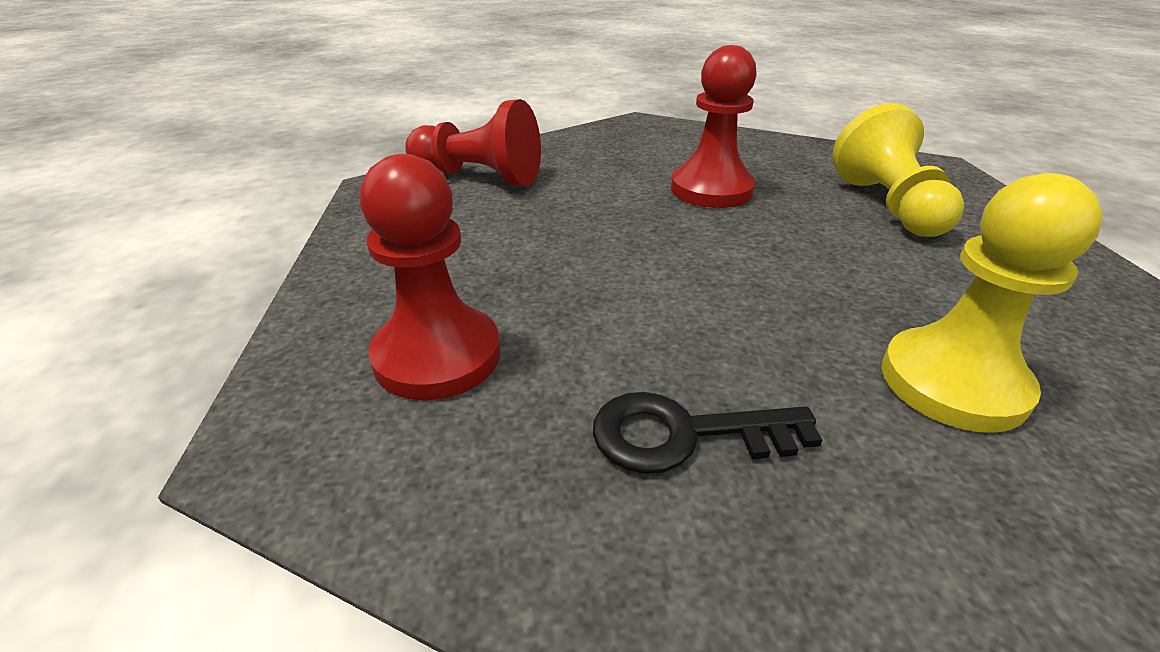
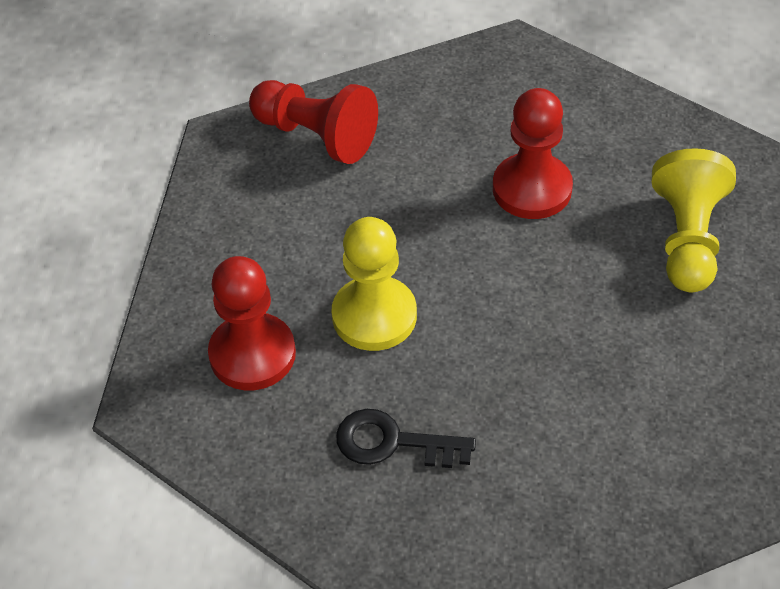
camera: 15 degrees right, 15 degrees up
yellow pawn [881,173,1103,433] -> yellow pawn moved to [332,217,417,351]

